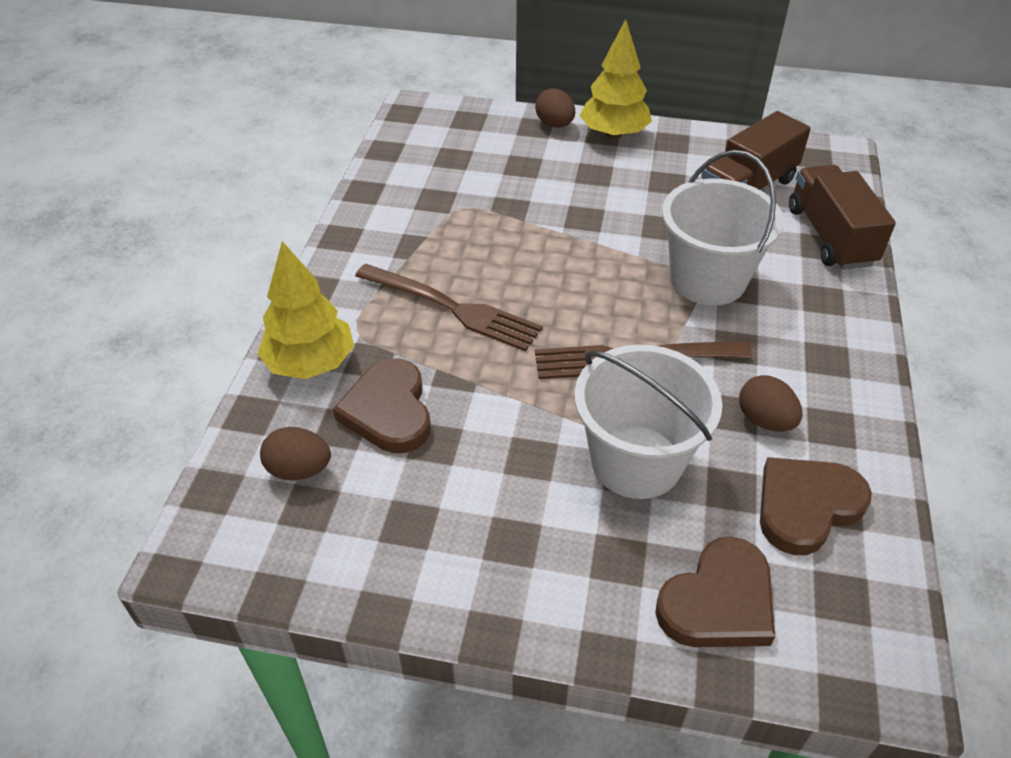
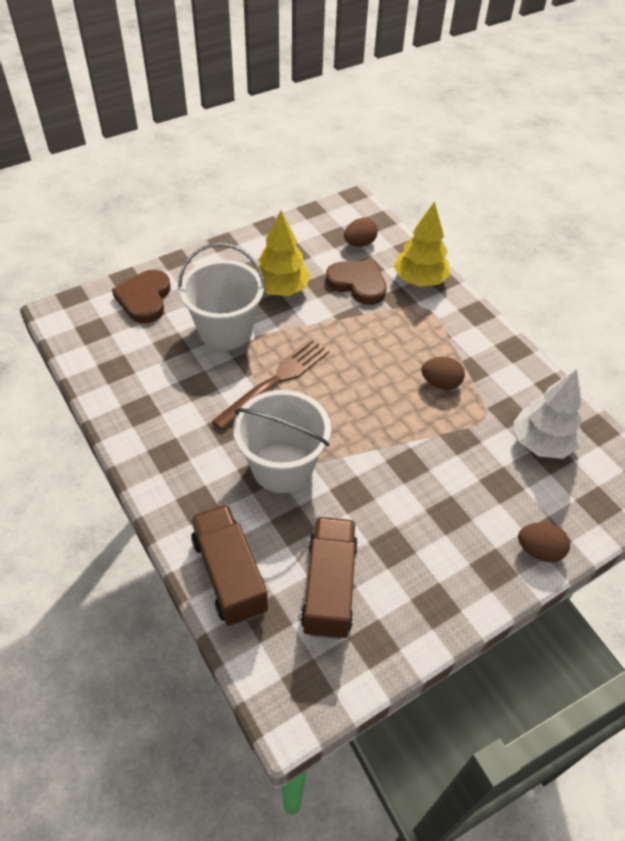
camera: 135 degrees right, 5 degrees up
brown fork [355,264,543,351] -> none
yellow tree [579,19,652,139] -> yellow tree moved to [254,211,311,296]
brown egg [739,375,802,432] -> brown egg moved to [421,357,465,390]
brown heart [760,457,872,555] -> none
brown truck [789,165,896,270] -> brown truck turned 150 degrees counterclockwise [191,504,268,626]
none -> white tree [513,369,582,459]

